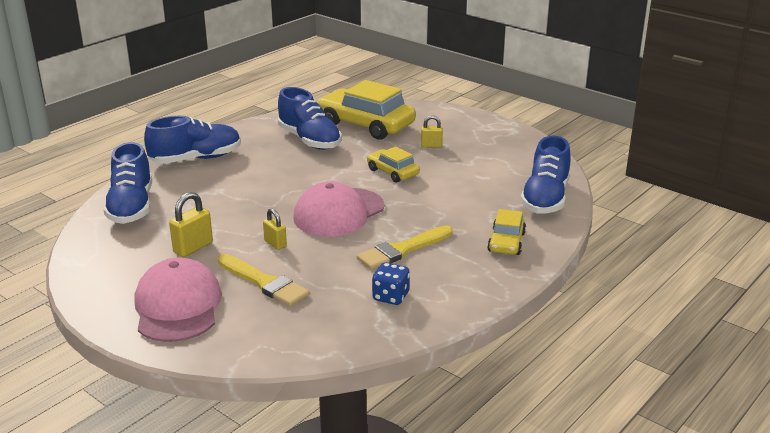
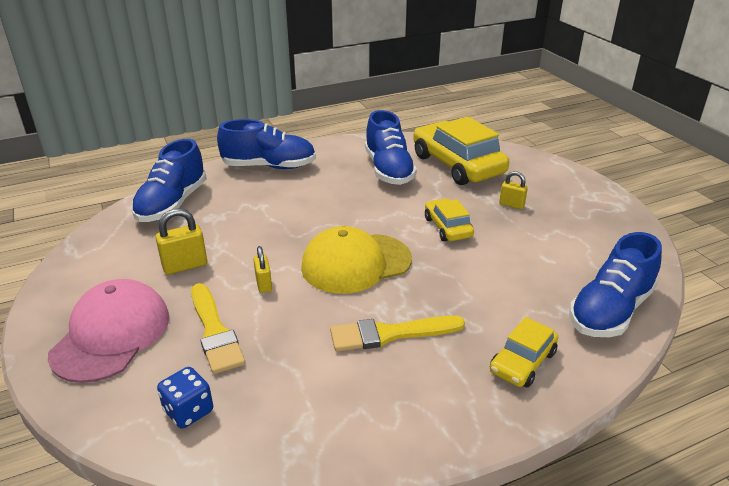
camera: 25 degrees right, 5 degrees up
pink cap [293,182,384,237] -> yellow cap [301,226,412,294]
blue dice [372,262,410,305] -> blue dice moved to [157,367,213,429]

